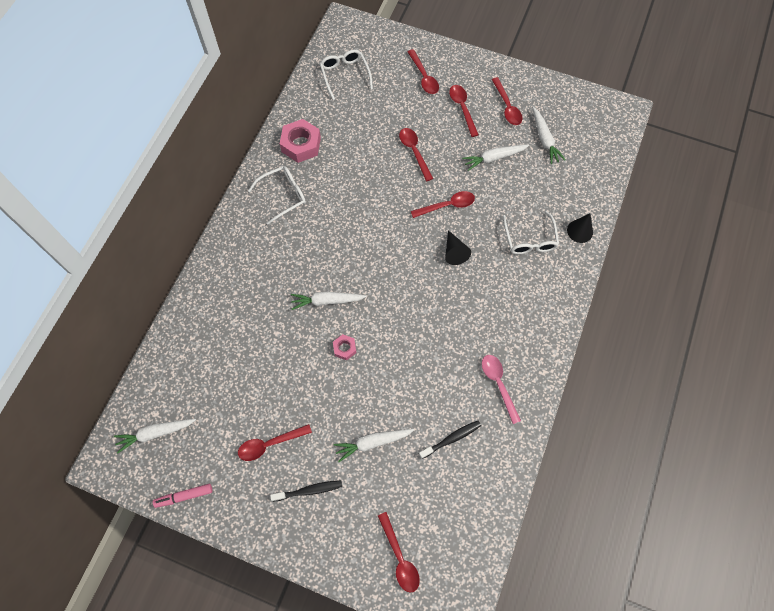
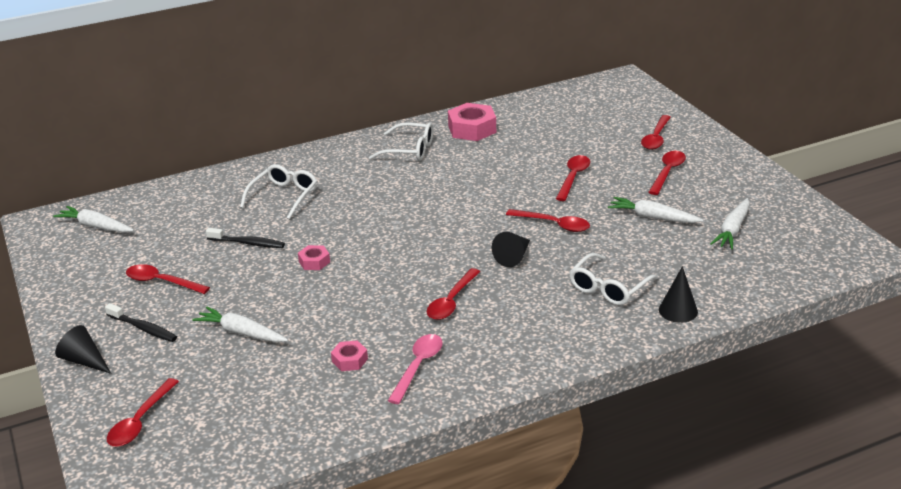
camera: 45 degrees right, 35 degrees down
pink marker [153,484,212,508] -> none
white carrot [291,292,367,310] -> none
white glasses [320,50,373,100] -> white glasses moved to [240,164,317,219]
black toothbrush [419,421,481,459] -> black toothbrush moved to [206,228,285,248]
red spoon [492,77,522,125] -> red spoon moved to [427,268,480,320]
none -> black cone [55,325,111,374]
none -> pink nut [331,340,368,371]

